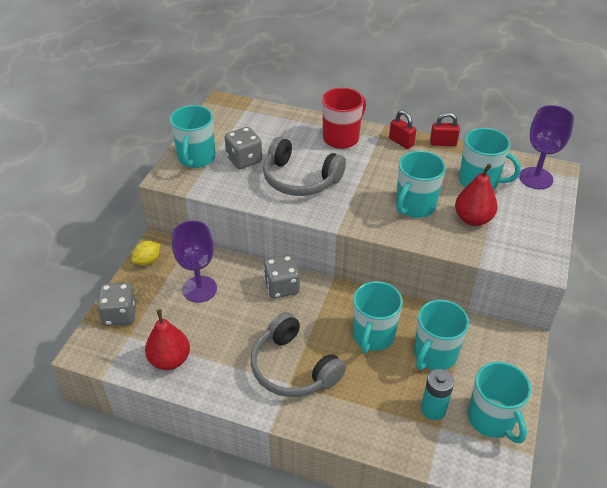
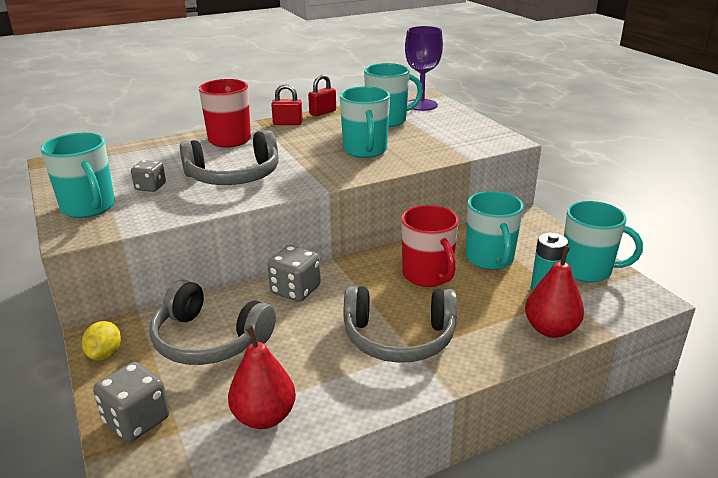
camera: 45 degrees left, 15 degrees down
purple goblet [172,221,217,303] -> grey headphones [150,279,276,365]
grey dice [225,127,262,169] -> grey dice [131,160,166,192], size x0.64
turquoise mug [353,281,403,353] -> red mug [401,205,459,287]
red pear [455,164,498,226] -> red pear moved to [525,246,584,338]

